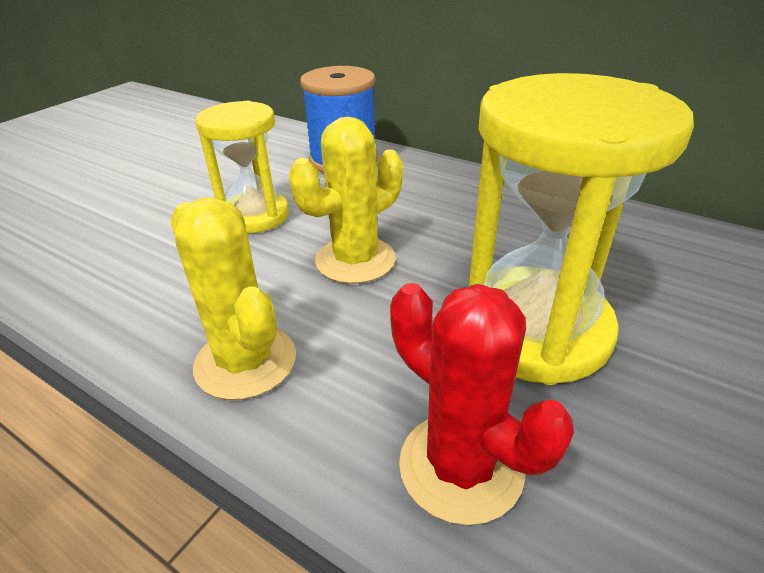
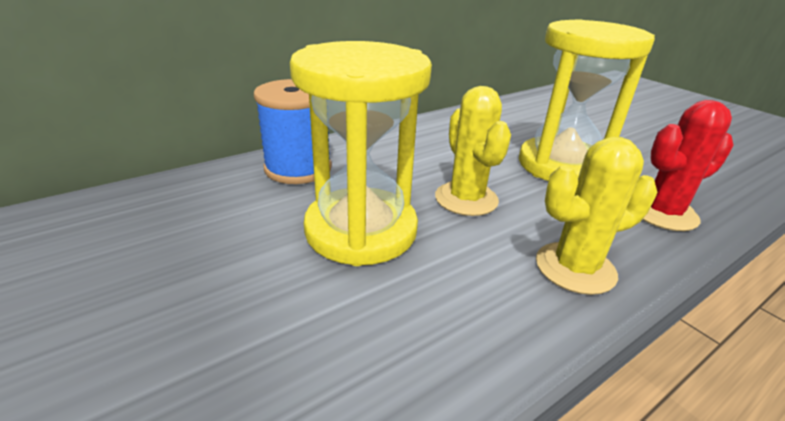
camera: 70 degrees left, 5 degrees down
yellow hourglass [195,101,289,233] -> yellow hourglass [290,41,432,266], size x1.61

